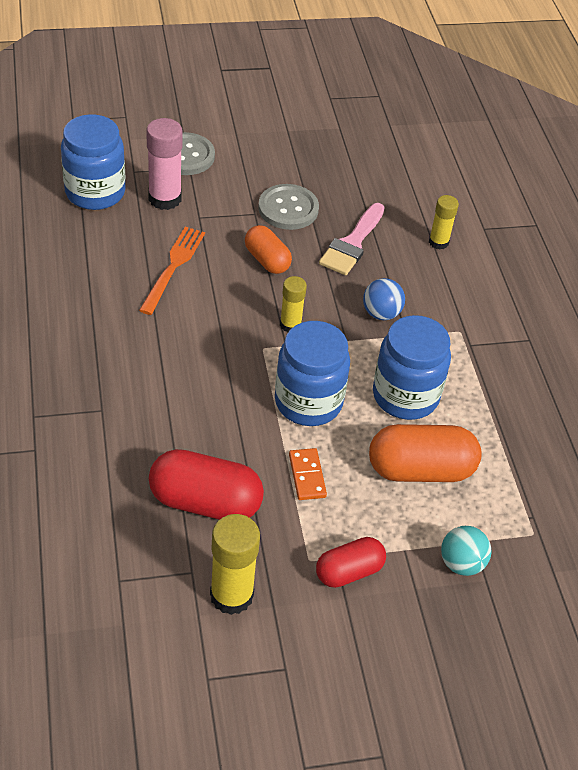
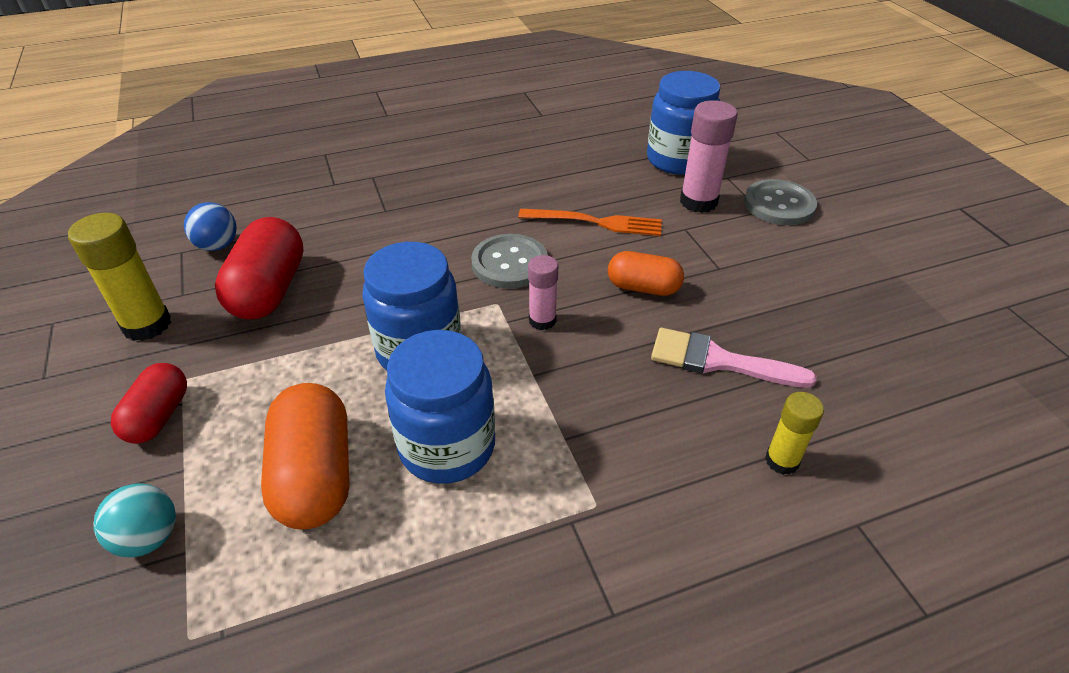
camera: 85 degrees right, 5 degrees down
orange capsule [245,225,292,274] -> orange capsule turned 60 degrees clockwise [608,251,684,296]
grey button [258,184,319,230] -> grey button moved to [471,234,548,289]
yellow glue stick [280,276,307,332] -> pink glue stick [528,255,558,330]
orange domino [289,448,327,500] -> none
red capsule [316,537,386,588] -> red capsule turned 45 degrees clockwise [111,363,187,444]
blue ball [363,278,405,320] -> blue ball moved to [184,202,237,251]

